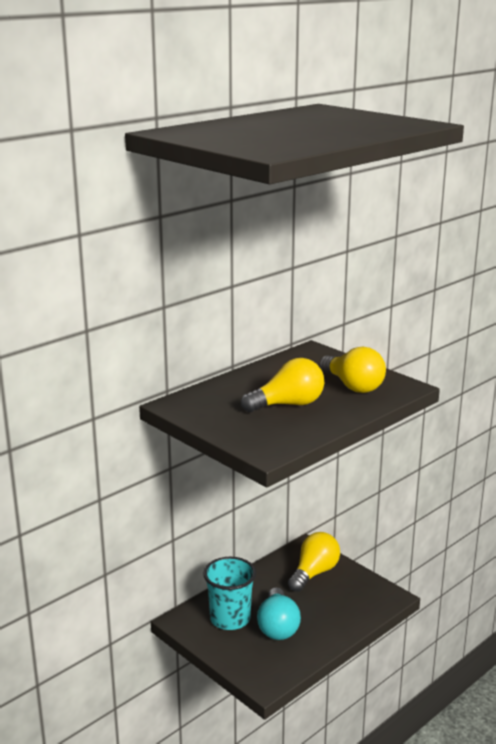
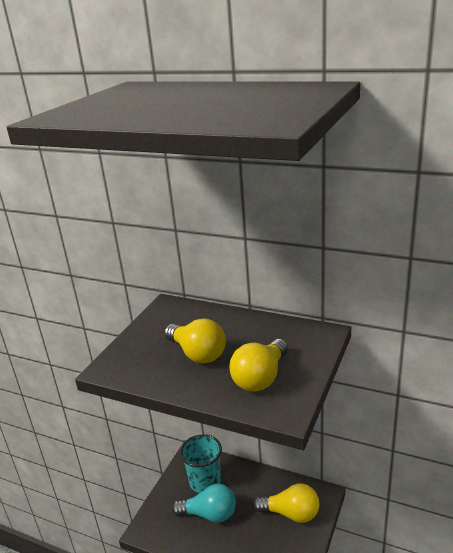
camera: 70 degrees right, 5 degrees up
turquoise light bulb [257,587,301,640] -> turquoise light bulb turned 150 degrees counterclockwise [172,484,236,523]

